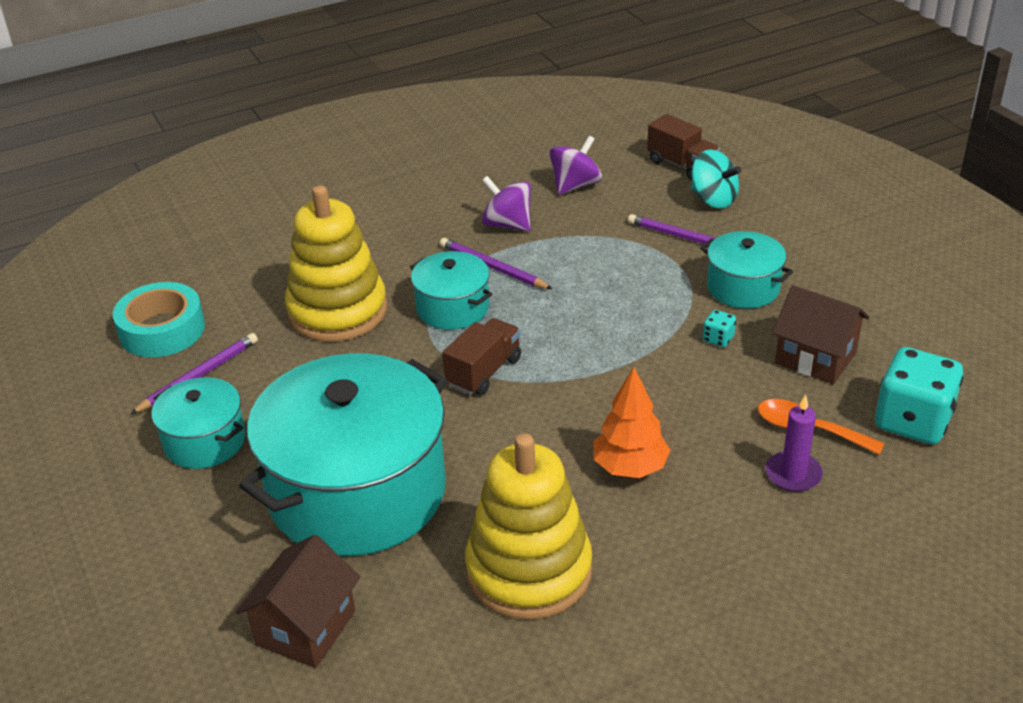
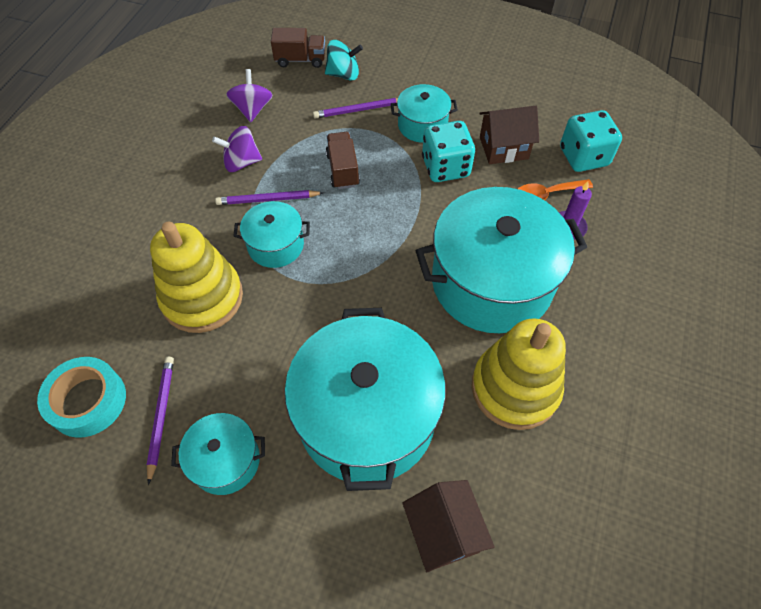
camera: 45 degrees left, 20 degrees up
brown truck [442,318,521,396] -> brown truck moved to [326,132,360,189]
orange tree [593,367,671,478] -> turquoise pot [416,187,587,333]
turquoise dice [703,310,736,347] -> turquoise dice [422,121,475,182], size x2.35

